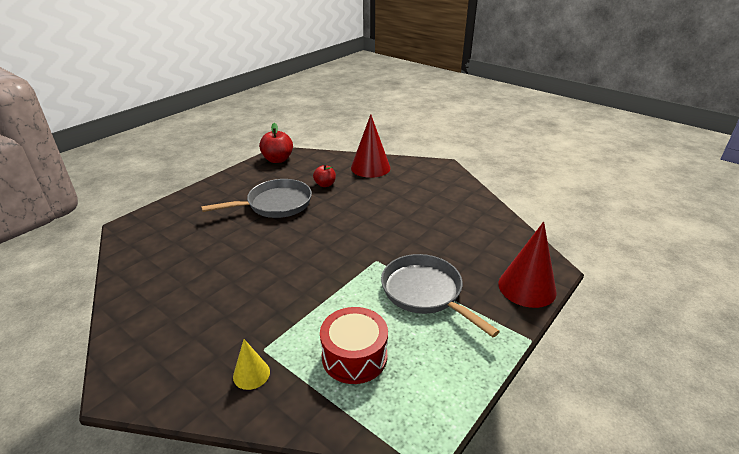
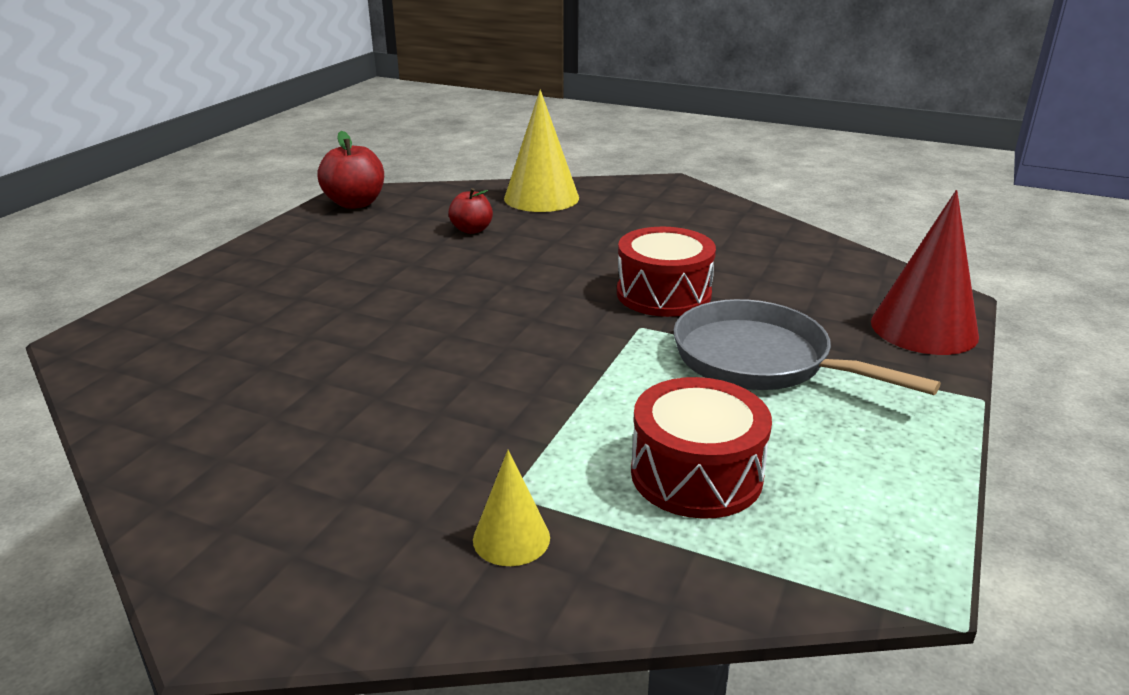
camera: 15 degrees left, 5 degrees down
grey pan [201,179,312,218] -> none
red cone [351,114,390,178] -> yellow cone [504,90,579,212]
none -> red drum [617,227,716,317]

